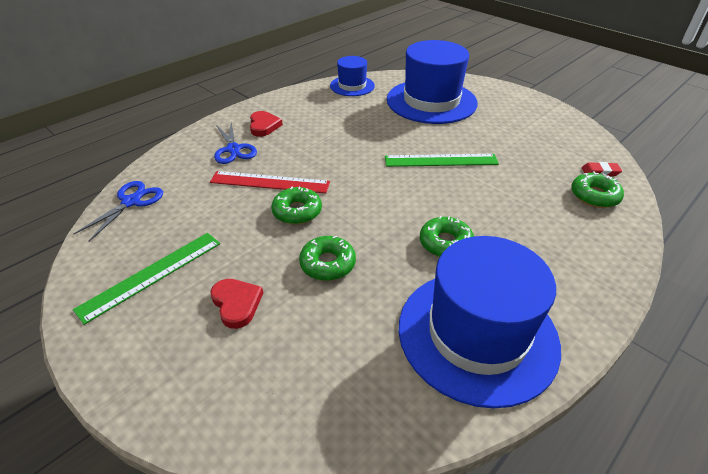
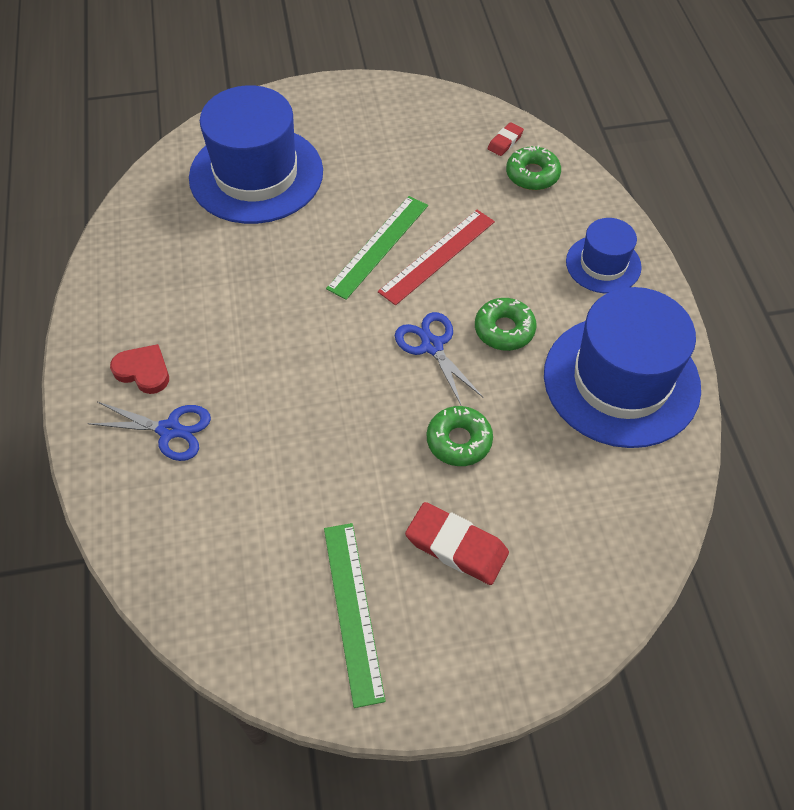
camera: 55 degrees left, 15 degrees up
blue scissors [73,181,163,242] -> blue scissors moved to [395,312,484,406]
red ruler [210,171,330,193] -> red ruler moved to [378,210,495,305]
red heart [210,279,263,329] -> red eraser [405,502,509,585]
green donut [271,187,322,224] -> none
blue hat [330,56,375,96] -> blue hat moved to [566,218,642,293]

